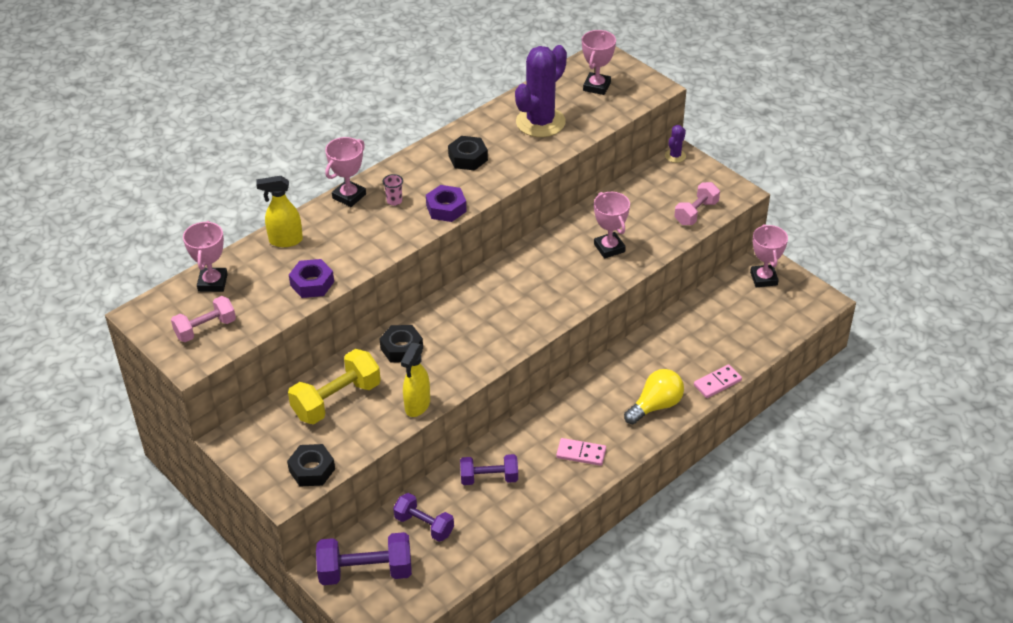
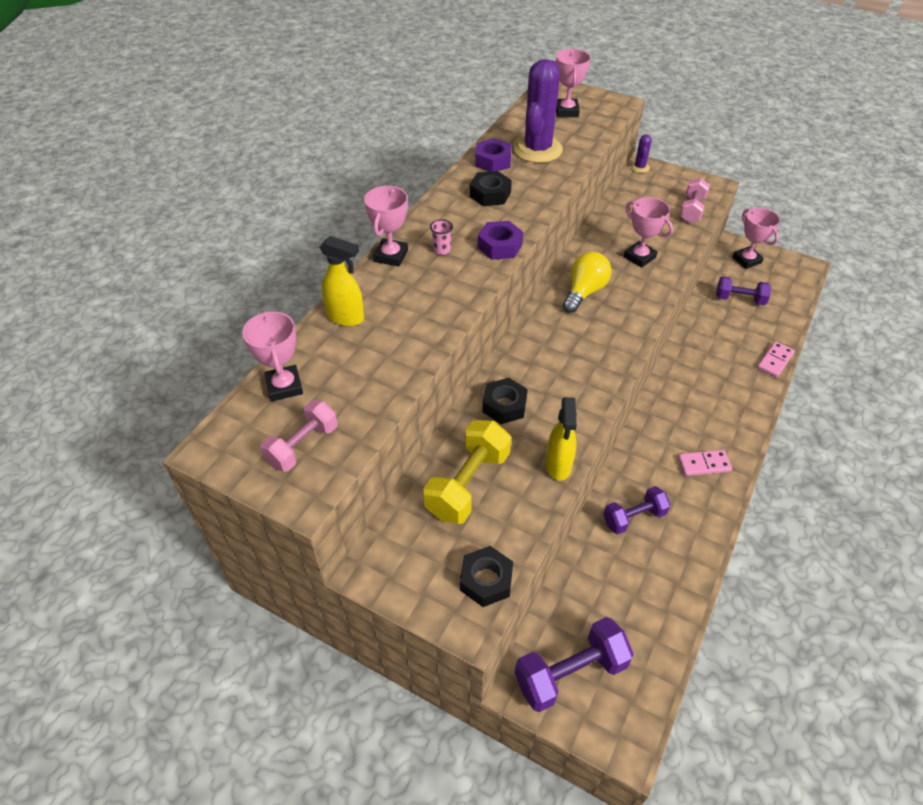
camera: 20 degrees left, 5 degrees up
yellow spray bottle [256,176,303,247] -> yellow spray bottle turned 135 degrees counterclockwise [319,236,364,326]
purple nut [289,259,334,298] -> purple nut moved to [475,138,512,171]
purple dumbbell [393,493,454,542] -> purple dumbbell moved to [716,276,771,305]
yellow light bulb [624,369,684,424] -> yellow light bulb moved to [563,252,612,313]

